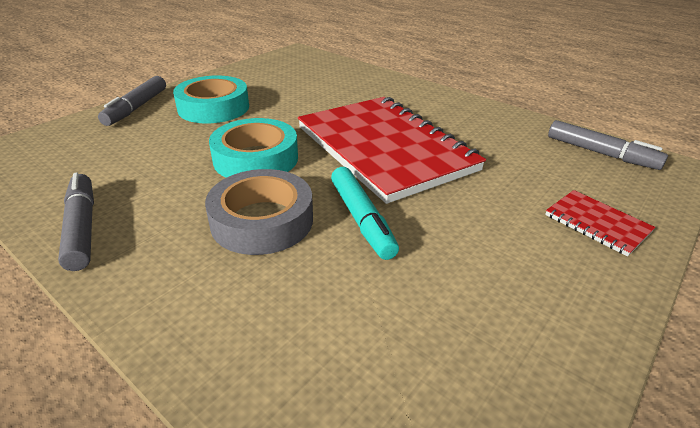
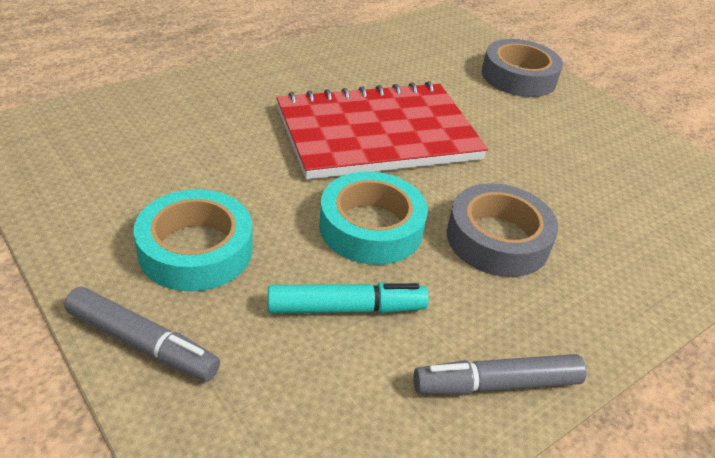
camera: 80 degrees left, 5 degrees up
turquoise marker [331,167,399,260] -> turquoise marker moved to [268,282,429,314]
red notebook [545,190,655,256] -> grey tape [482,39,563,97]
grey marker [548,120,668,170] -> none

